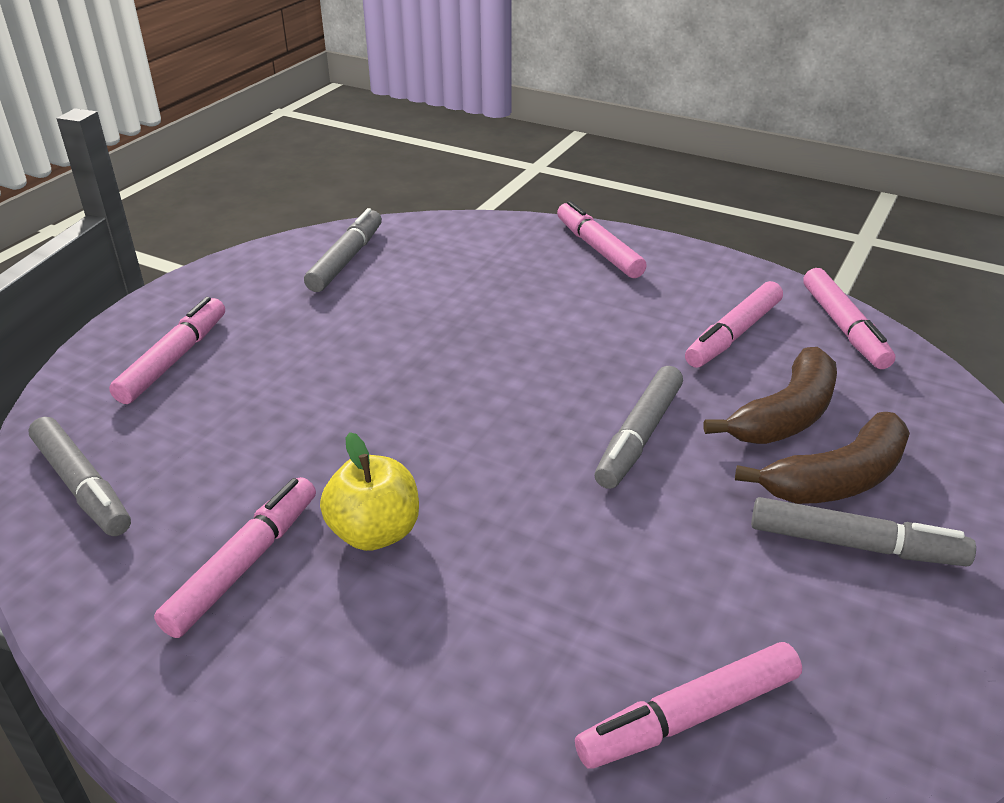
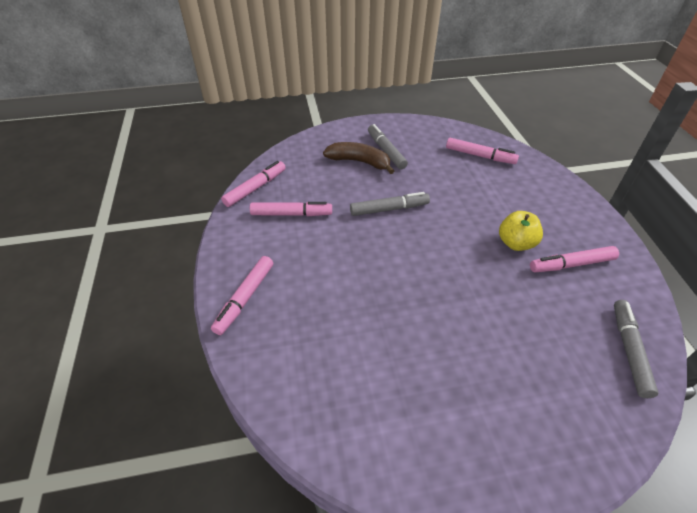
camera: 130 degrees left, 10 degrees up
pink marker [109,297,225,404] -> none
grey marker [304,208,382,292] -> none
brown banana [704,347,837,444] -> none

